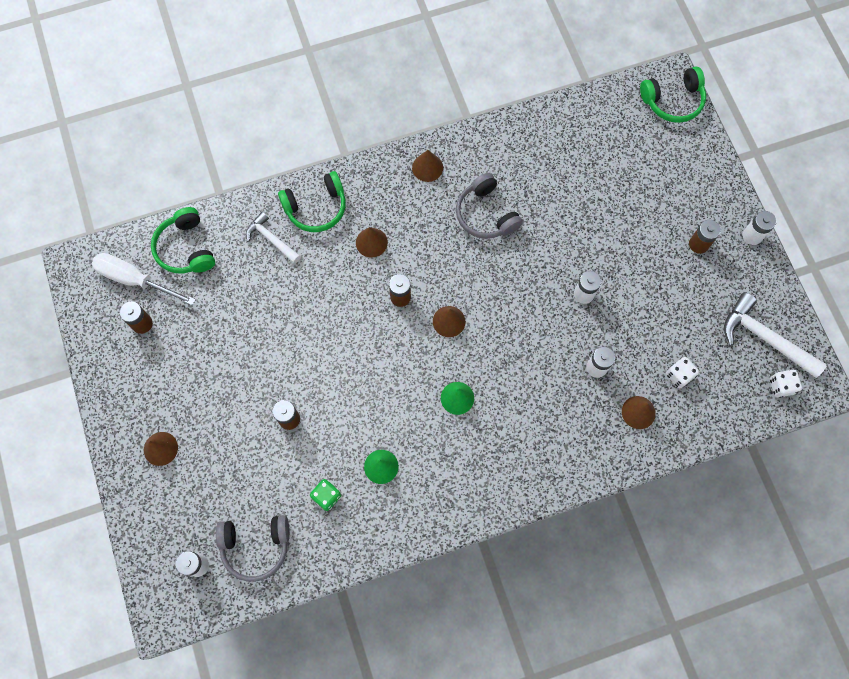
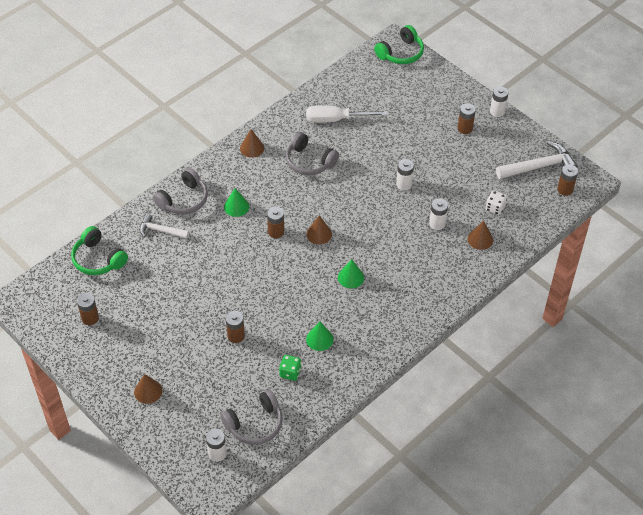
camera: 25 degrees left, 20 degrees down
white screwdriver [92,253,196,305] -> white screwdriver moved to [306,105,388,123]
green headphones [278,171,346,232] -> grey headphones [153,168,208,215]
brown cone [356,227,388,258] -> green cone [224,188,249,217]
white hammer [724,292,827,378] -> white hammer turned 150 degrees clockwise [496,141,578,179]
white dice [770,369,802,398] -> brown battery [557,164,578,196]

